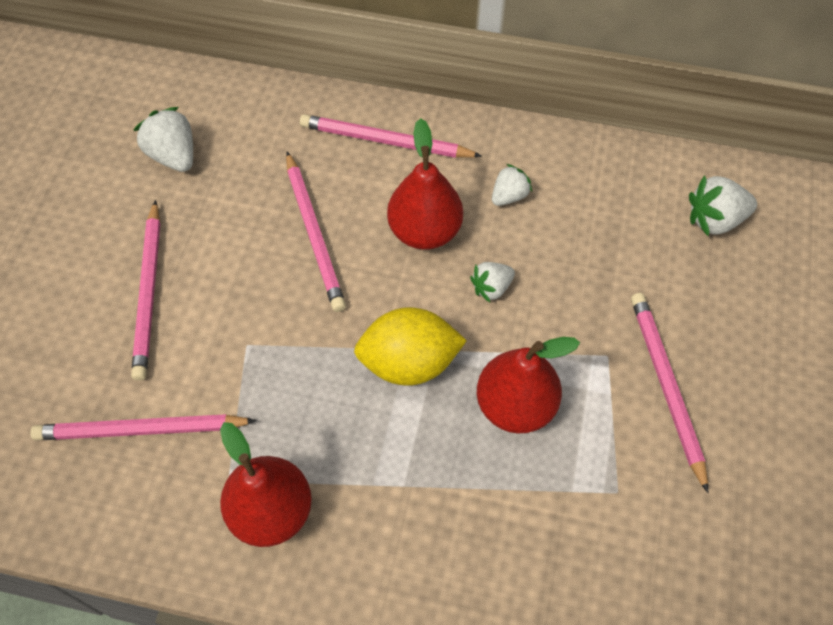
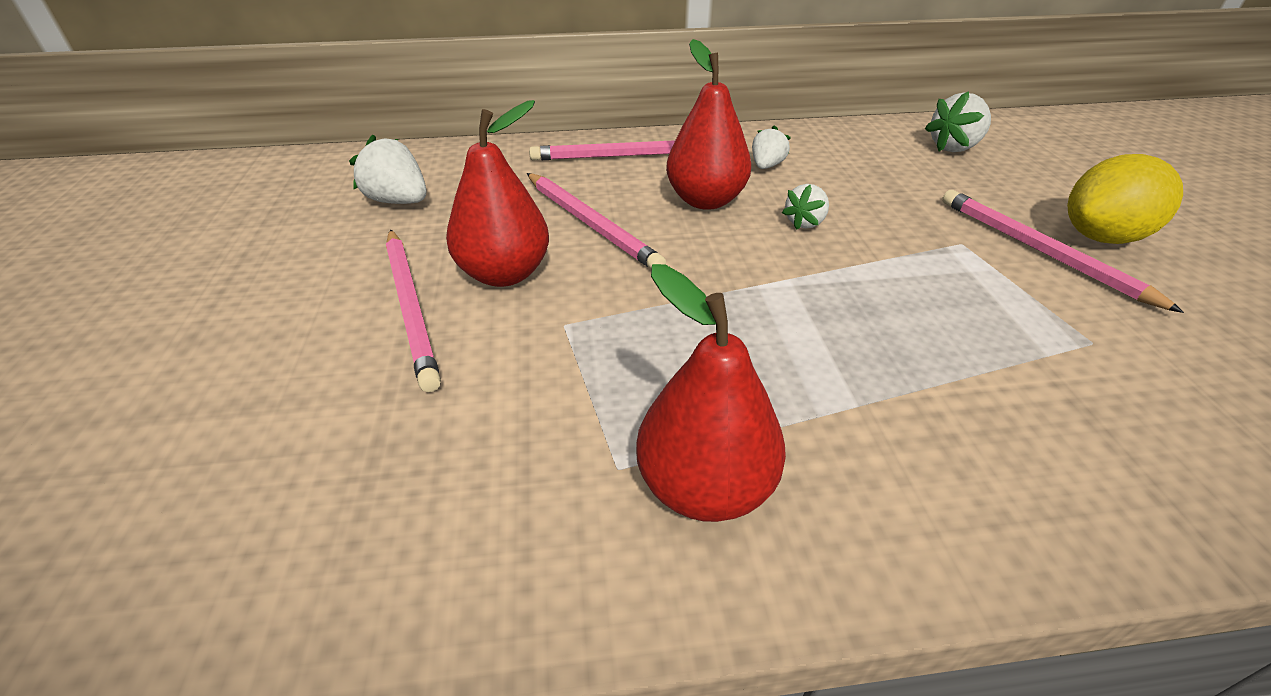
camera: 20 degrees left, 20 degrees down
pink pencil [30,414,257,440] -> none
yellow lemon [354,307,467,386] -> yellow lemon moved to [1067,154,1183,244]
red pear [477,337,580,433] -> red pear moved to [446,100,549,287]

